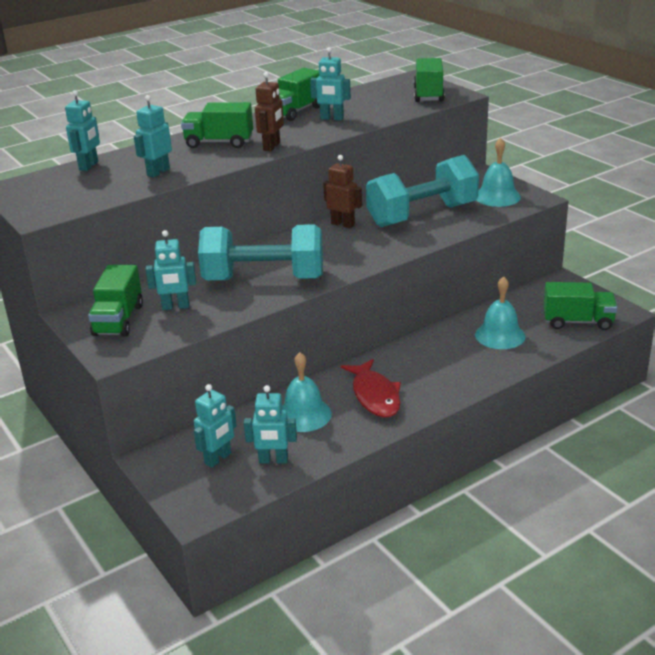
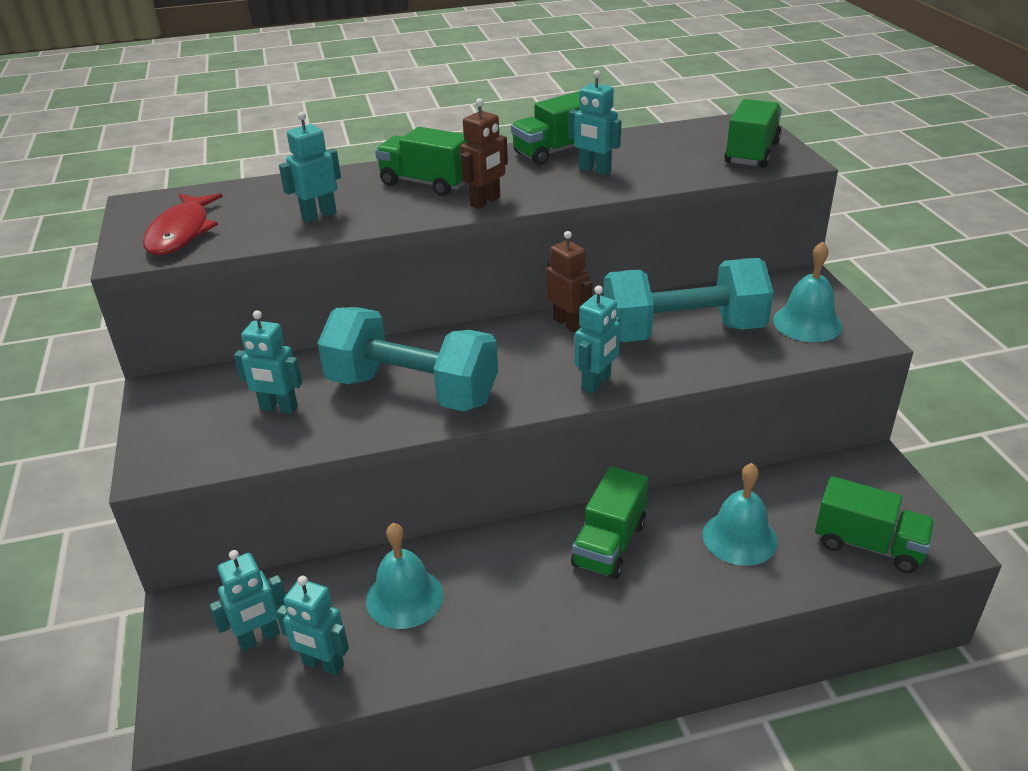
camera: 20 degrees right, 5 degrees up
turquoise robot [65,90,100,171] -> turquoise robot moved to [575,286,621,394]
green truck [88,265,143,337] -> green truck moved to [571,466,648,579]
red fish [341,359,401,417] -> red fish moved to [143,193,223,255]

